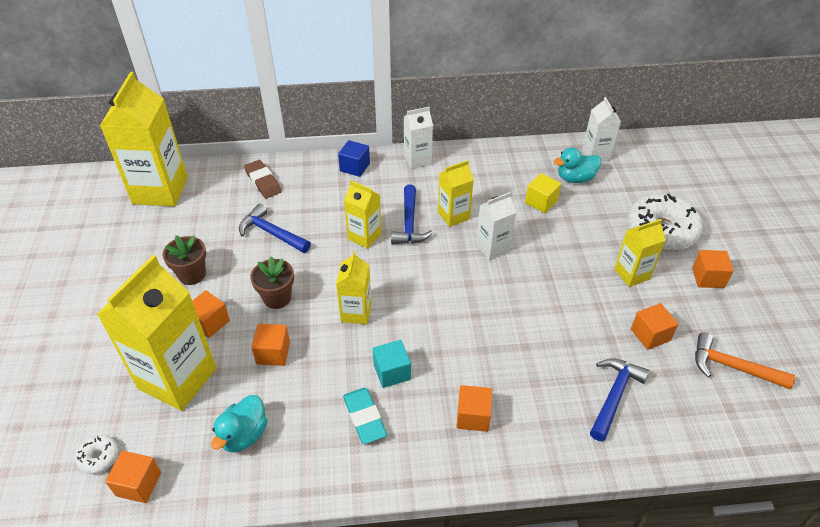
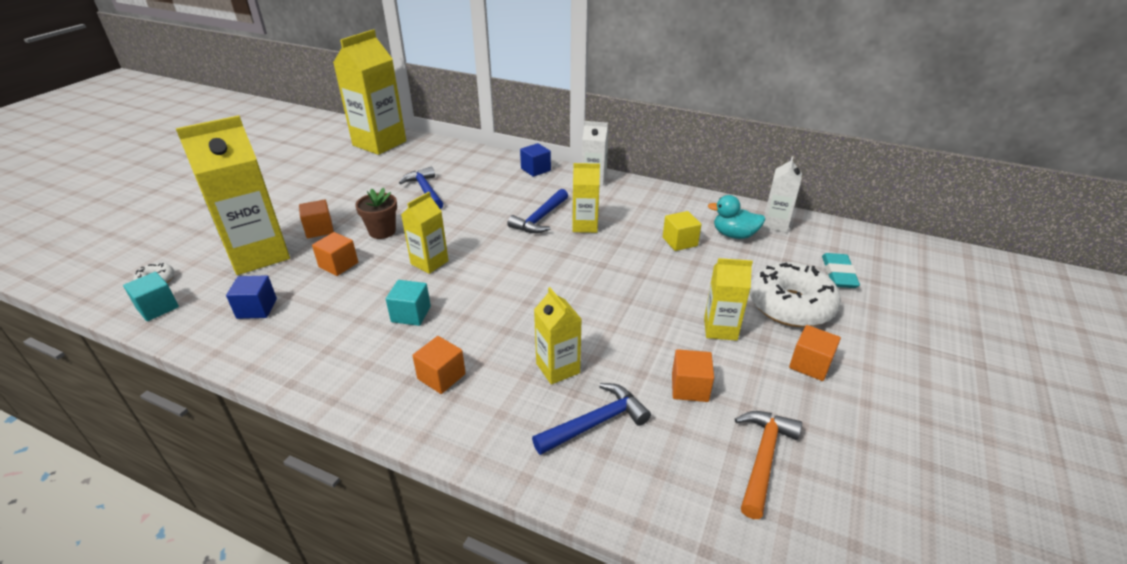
camera: 30 degrees right, 10 degrees down
orange cube [105,451,161,503] -> turquoise cube [123,272,179,321]
brown flower pot [162,235,206,285] -> none
turquoise duck [211,395,268,453] -> blue cube [226,275,277,319]
brown eraser [244,160,282,199] -> none
turquoise eraser [343,388,387,444] -> turquoise eraser moved to [822,253,860,288]
yellow carton [344,180,381,249] -> yellow carton moved to [534,287,582,384]
white carton [476,192,516,260] -> none
orange hammer [695,332,795,389] -> orange hammer turned 60 degrees clockwise [735,411,802,519]

